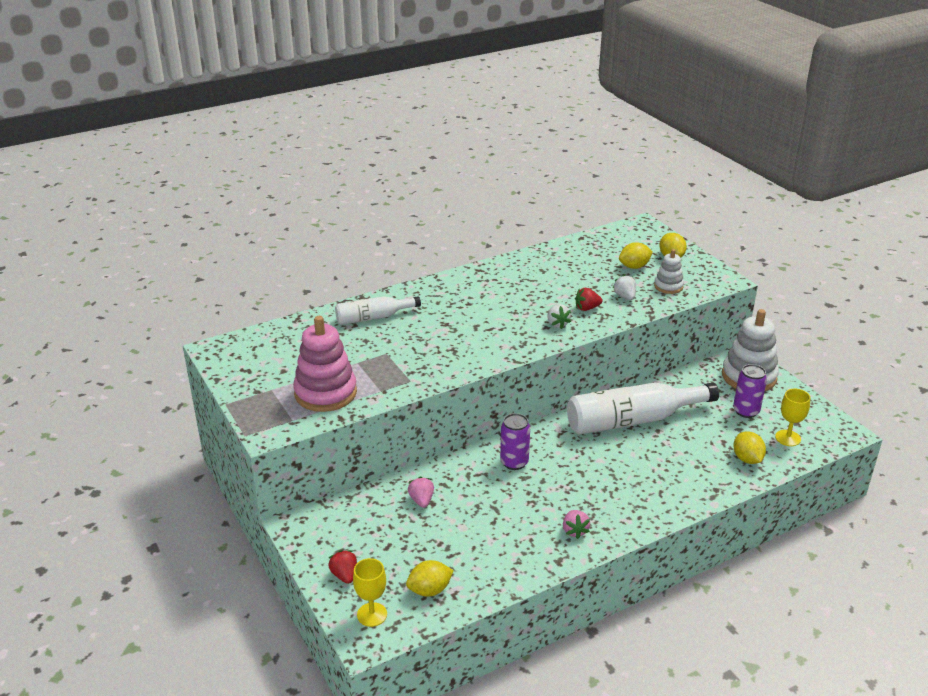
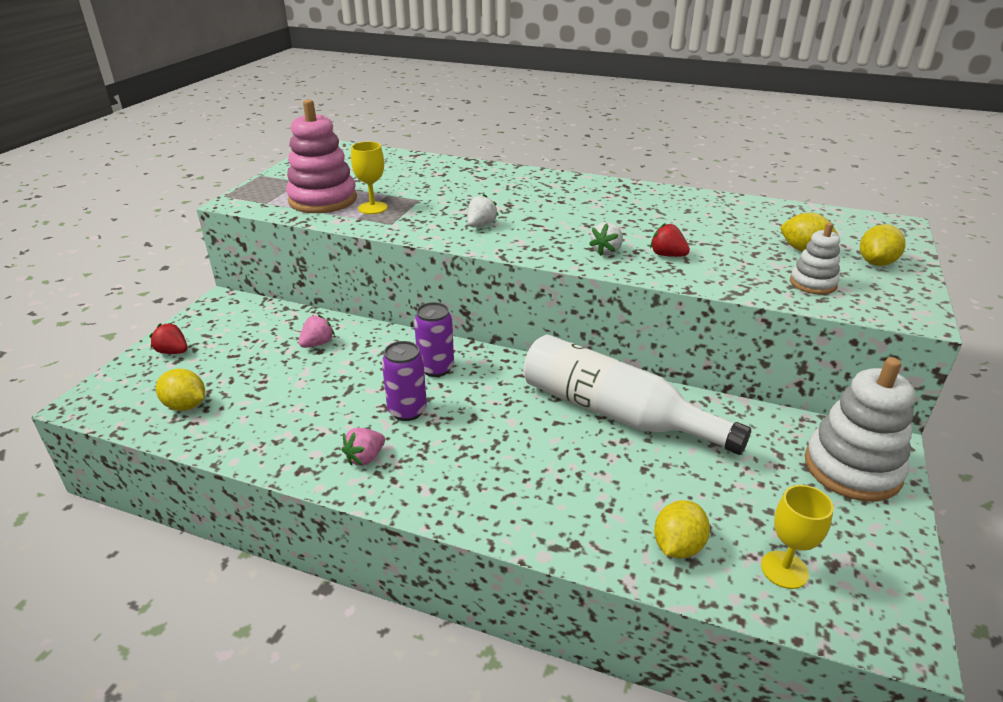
camera: 50 degrees right, 0 degrees up
red strawberry [328,550,357,584] -> red strawberry turned 90 degrees counterclockwise [149,323,188,354]
white bottle [335,296,421,325] -> none
yellow goblet [353,558,387,627] -> yellow goblet moved to [351,142,388,214]
white strawberry [613,274,636,300] -> white strawberry moved to [467,194,499,227]
purple can [733,364,767,418] -> purple can moved to [382,341,427,421]

